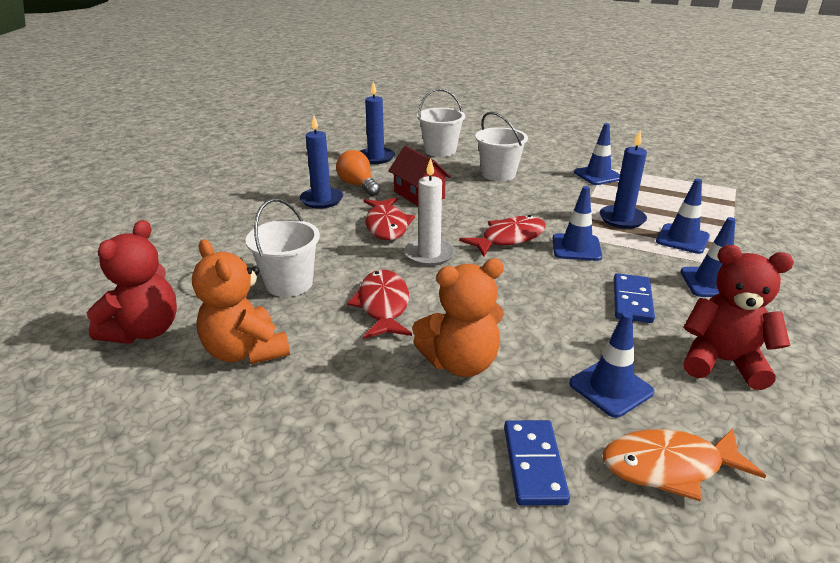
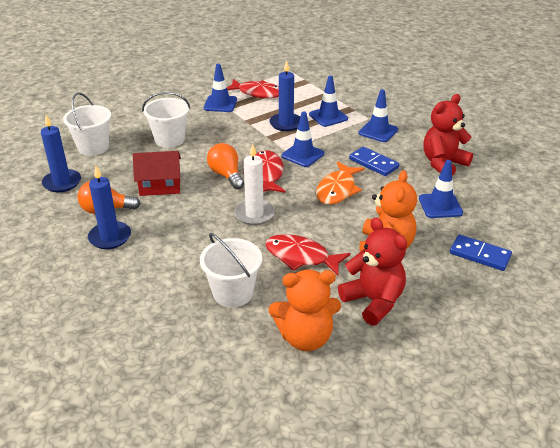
camera: 60 degrees left, 5 degrees up
red teddy bear [87,220,177,344] -> red teddy bear moved to [338,217,407,325]
red fish [364,197,415,240] -> red fish moved to [227,79,279,98]
orange fish [602,428,766,501] -> orange fish moved to [316,161,365,205]
none -> orange light bulb [207,143,244,189]

